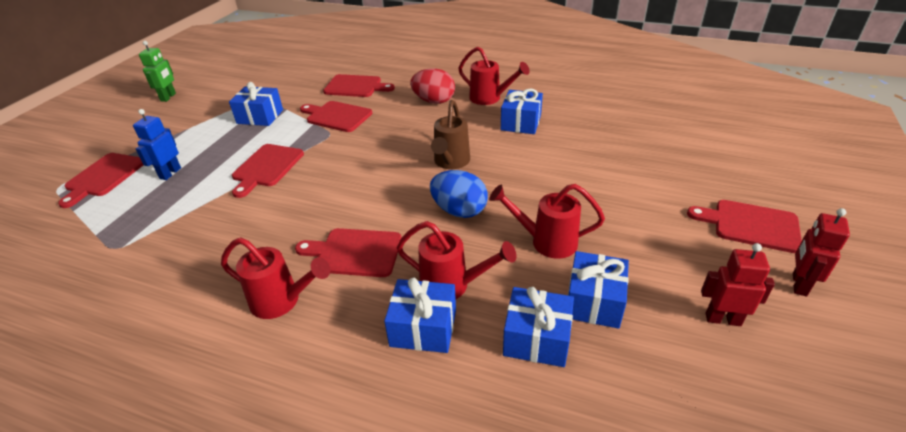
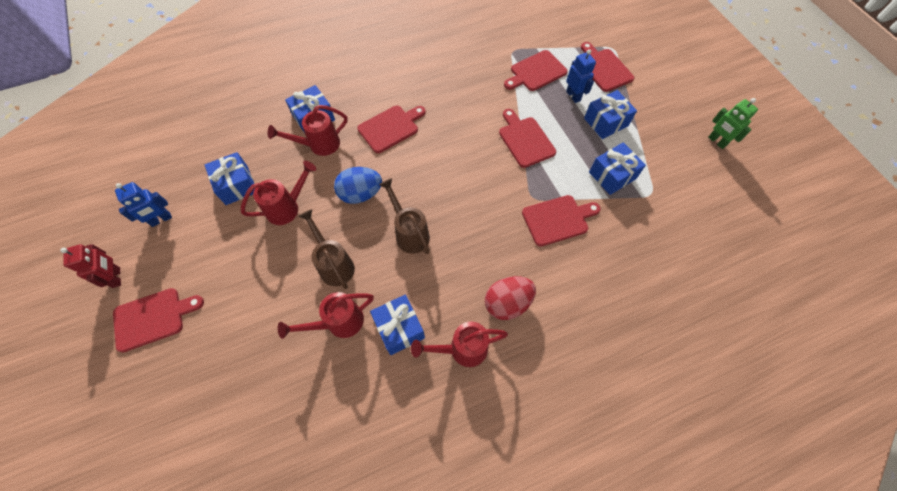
camera: 135 degrees right, 25 degrees up
red watering can [221,237,330,319] -> red watering can moved to [278,292,374,339]
red cutting board [323,74,395,97] -> red cutting board moved to [504,50,568,91]
blue gift [503,287,574,367] -> blue gift moved to [584,90,637,139]
red robot [701,243,775,326] -> blue robot [115,182,172,227]
none -> brown watering can [299,209,355,289]

